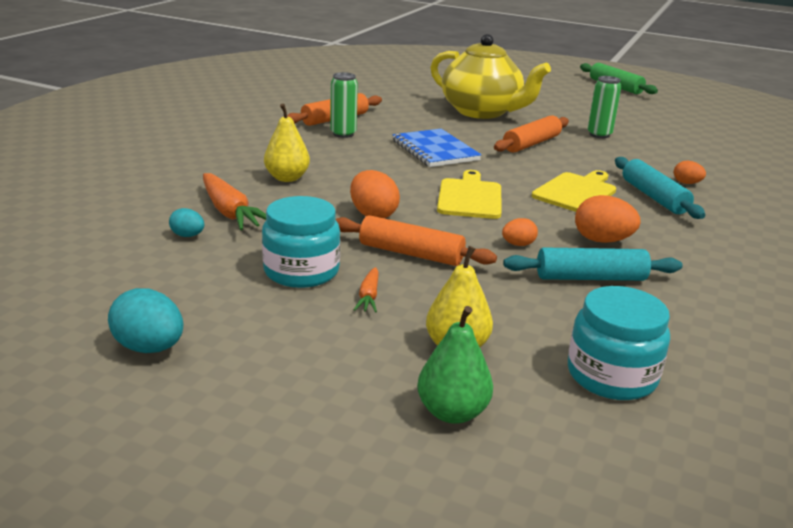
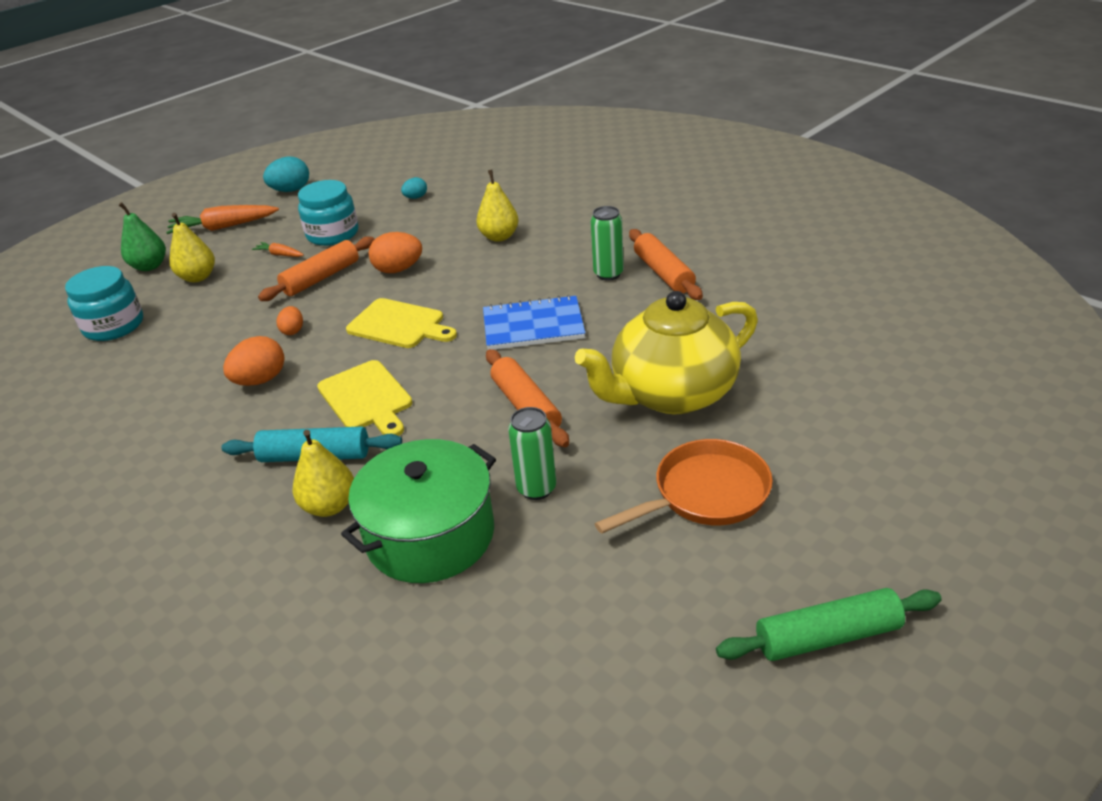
camera: 115 degrees right, 10 degrees up
orange carrot [203,173,266,230] -> orange carrot moved to [166,205,279,234]
turquoise rolling pin [503,247,683,281] -> none
orange egg [674,161,706,184] -> yellow pear [293,430,354,517]
none -> green pot [341,439,496,583]
none -> orange pan [595,439,773,534]

